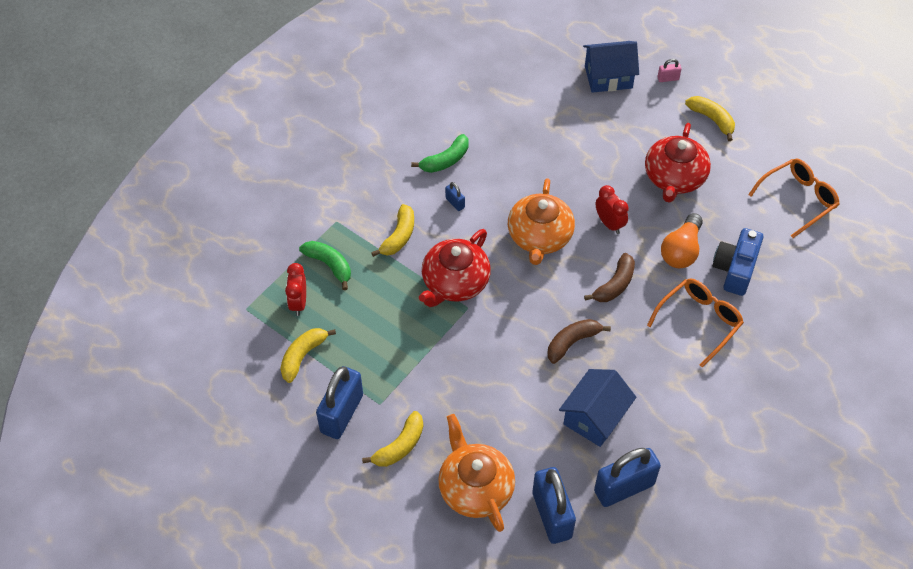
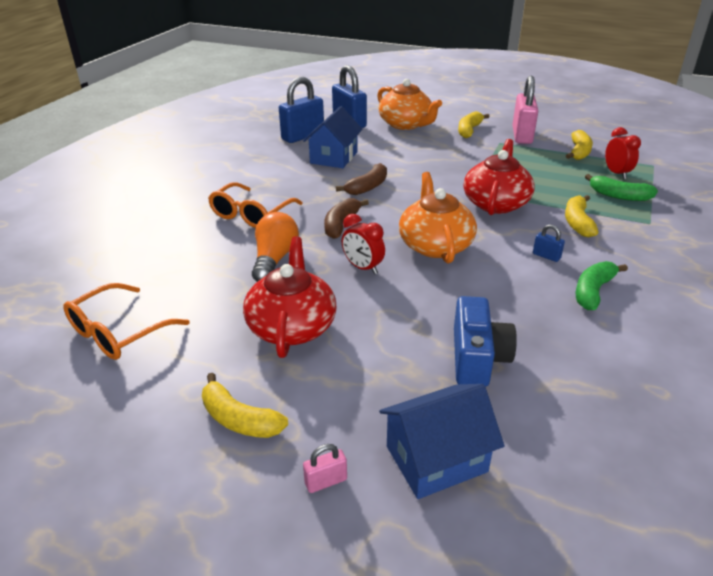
camera: 165 degrees right, 20 degrees down
blue padlock [316,366,363,439] -> pink padlock [512,76,538,144]
blue camera [713,228,763,296] -> blue camera moved to [454,296,517,387]

